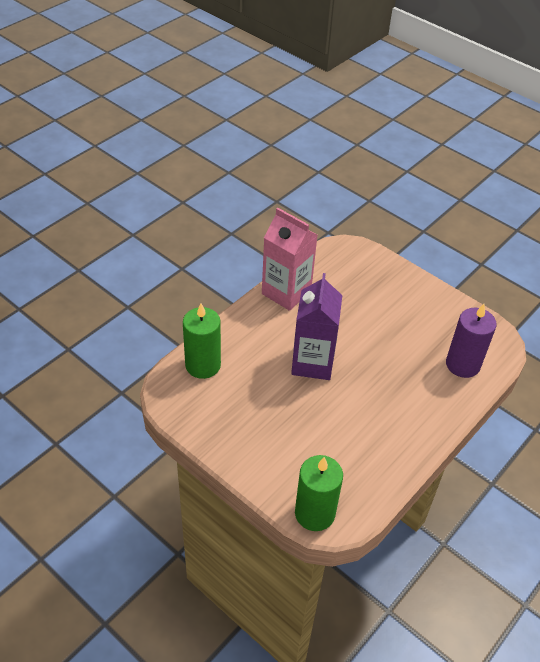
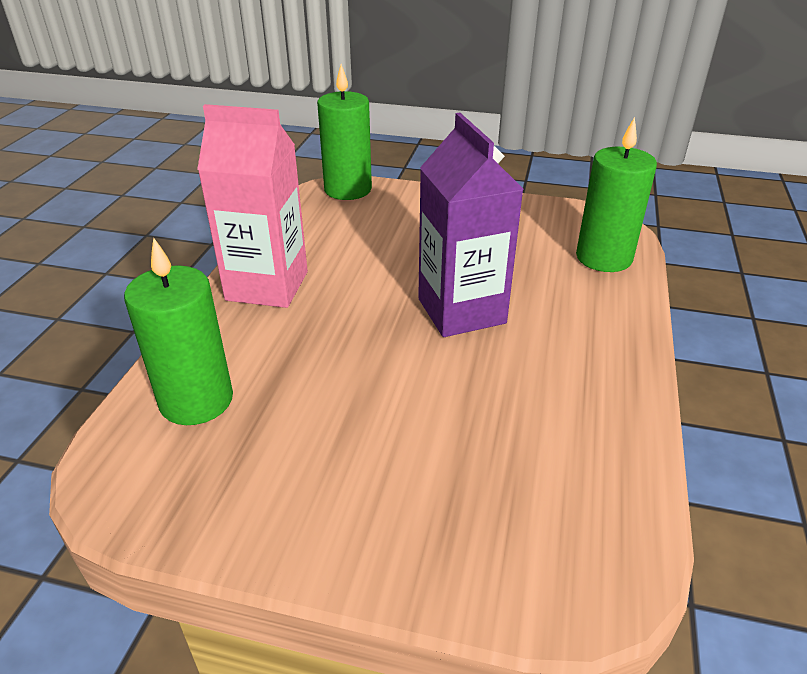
camera: 155 degrees right, 10 degrees down
pink carton [262,208,317,311] -> pink carton moved to [197,104,308,308]
purple candle [446,304,497,378] -> green candle [124,237,233,425]

